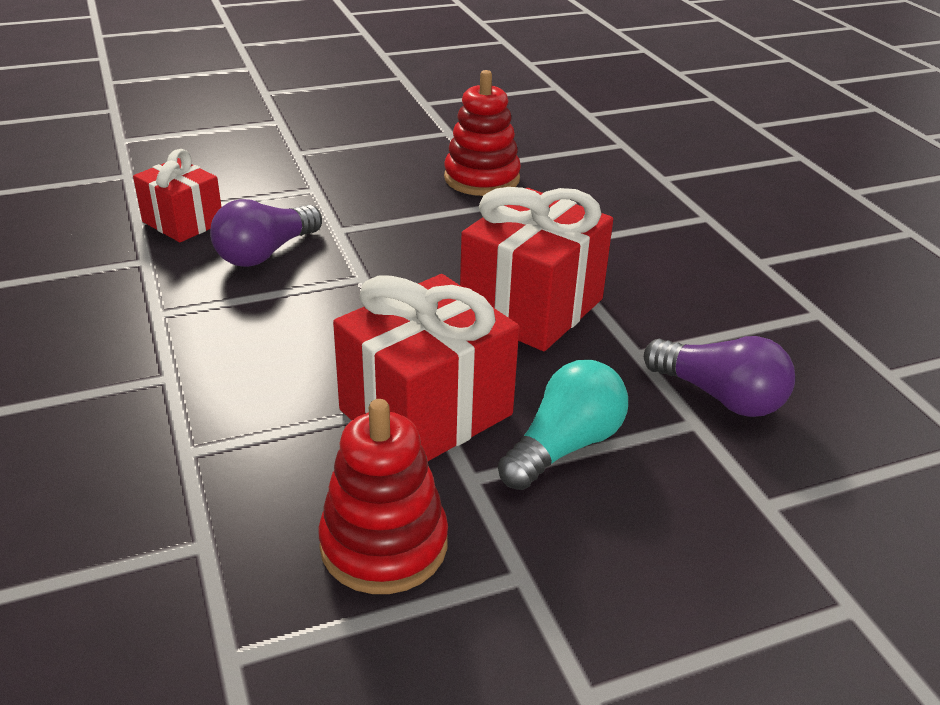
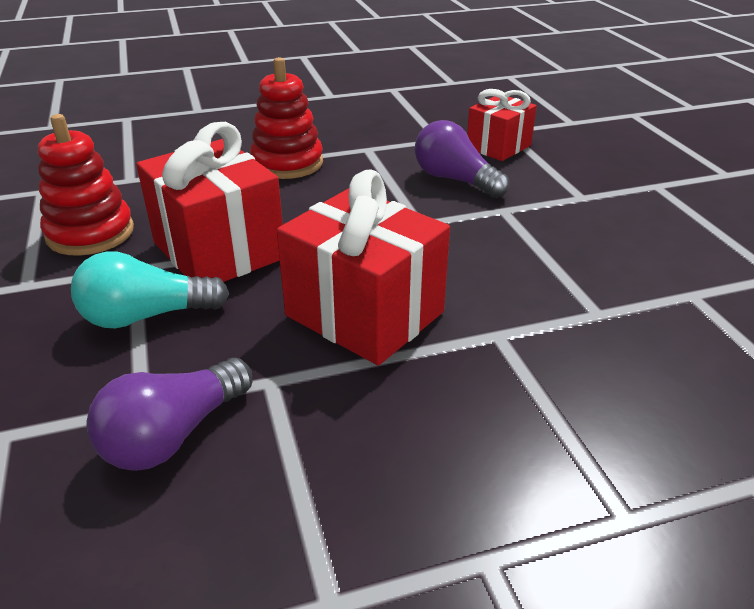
camera: 95 degrees right, 0 degrees up
red stacking toy [444,70,521,196] -> red stacking toy moved to [250,57,323,179]
turquoise light bulb [498,360,628,490] -> turquoise light bulb turned 120 degrees clockwise [71,252,229,328]

